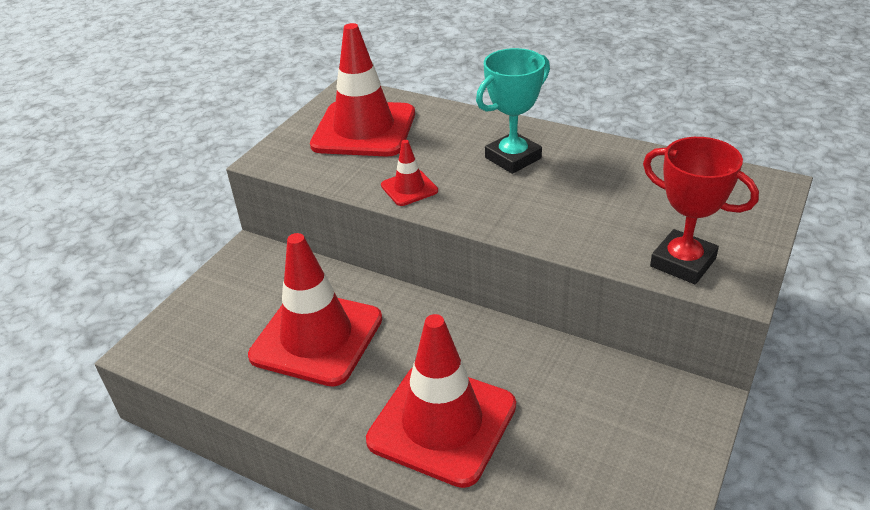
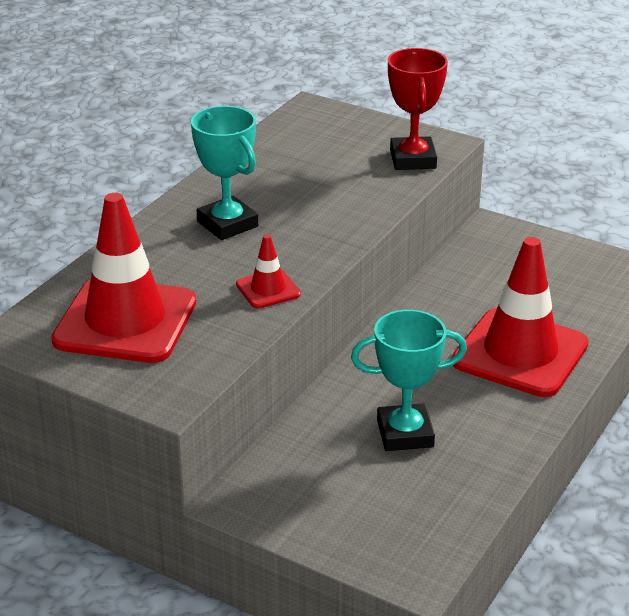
camera: 90 degrees left, 5 degrees down
red traffic cone [248,233,382,387] -> turquoise trophy [351,310,467,451]
red trophy [643,137,759,284] -> red trophy turned 45 degrees counterclockwise [388,48,448,170]

